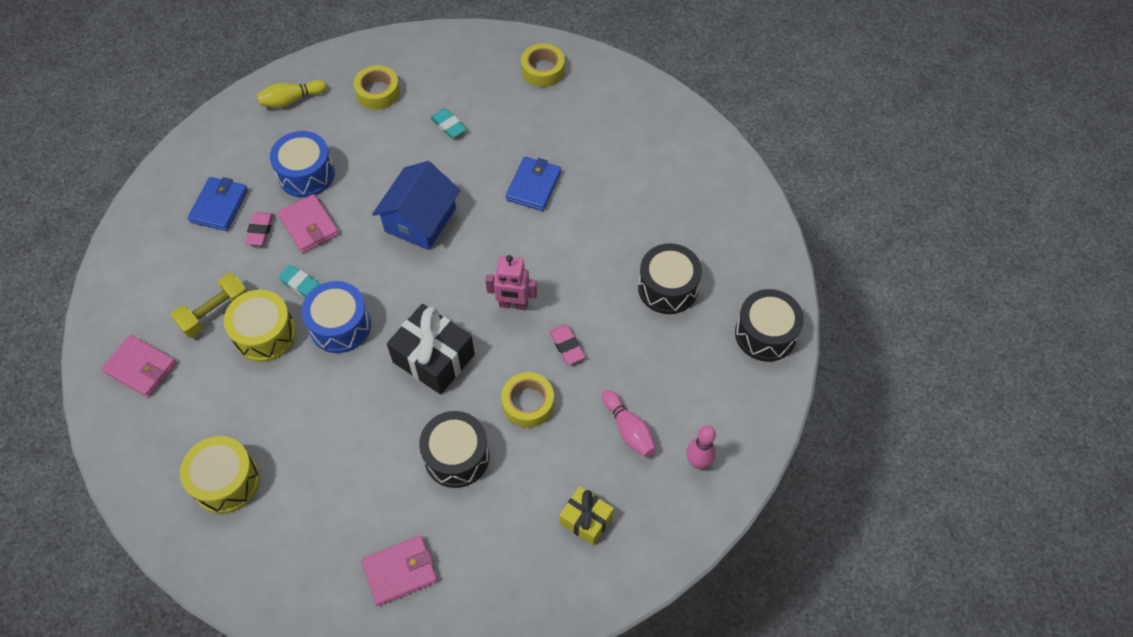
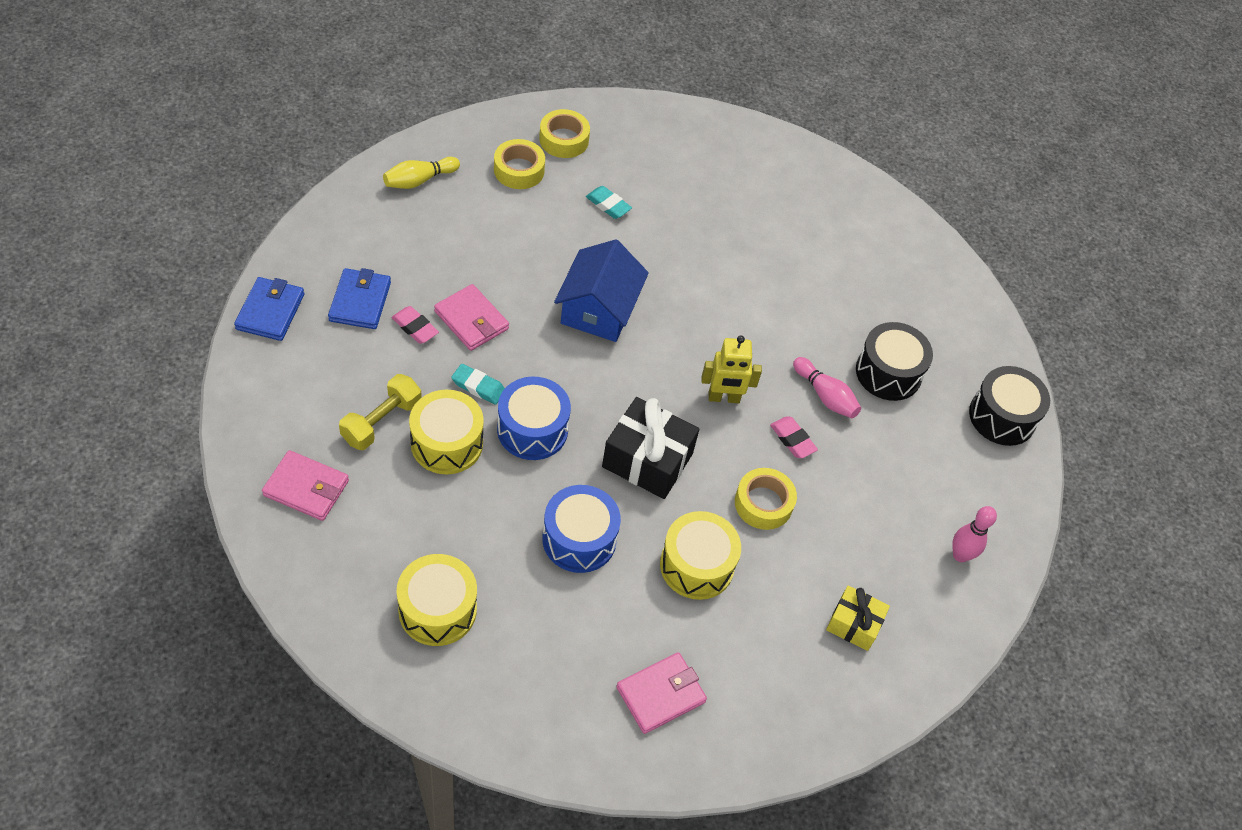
camera: 15 degrees left, 5 degrees down
pink eraser [245,212,274,245] -> pink eraser turned 45 degrees counterclockwise [392,306,439,344]
blue drum [270,131,335,198] -> blue drum moved to [542,485,621,573]
black drum [419,411,489,488] -> yellow drum [660,511,741,600]
pink robot [485,255,537,310] -> yellow robot [701,335,762,403]
blue wallet [506,157,561,211] -> blue wallet moved to [234,277,304,341]
yellow tape [521,43,565,87] -> yellow tape moved to [539,109,590,158]
pink bowling pin [602,390,656,457] -> pink bowling pin moved to [793,357,861,418]

